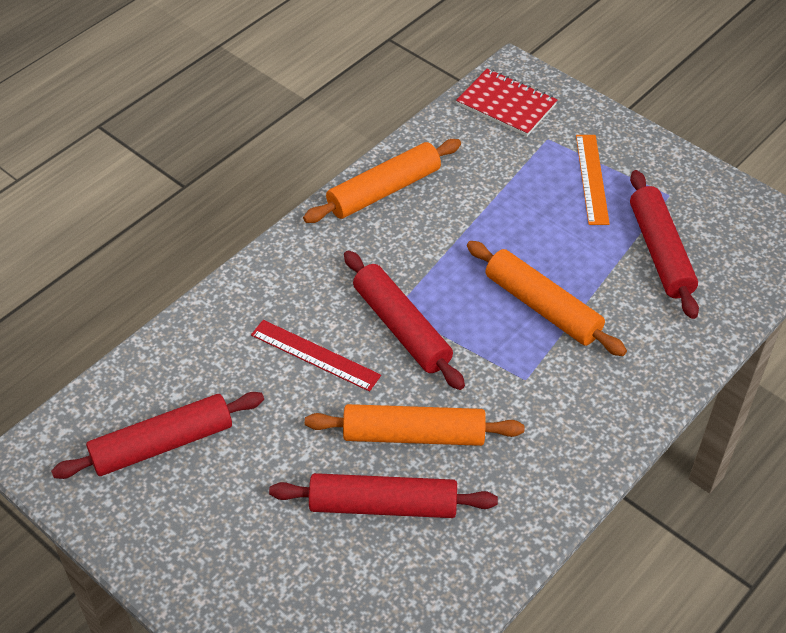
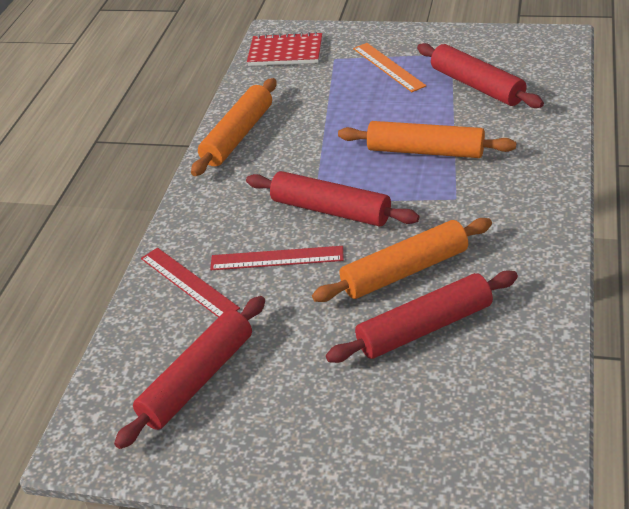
camera: 25 degrees left, 10 degrees down
none -> red ruler [141,248,240,318]

